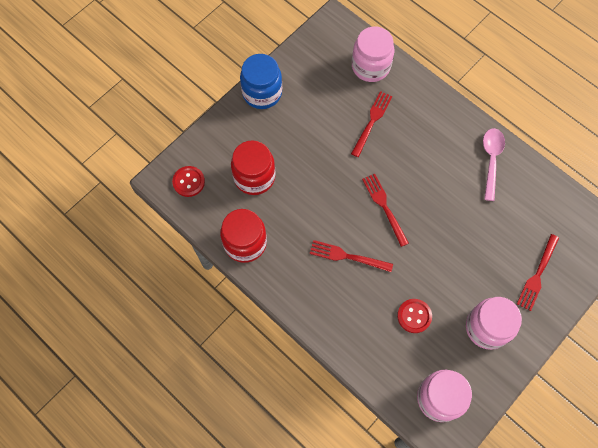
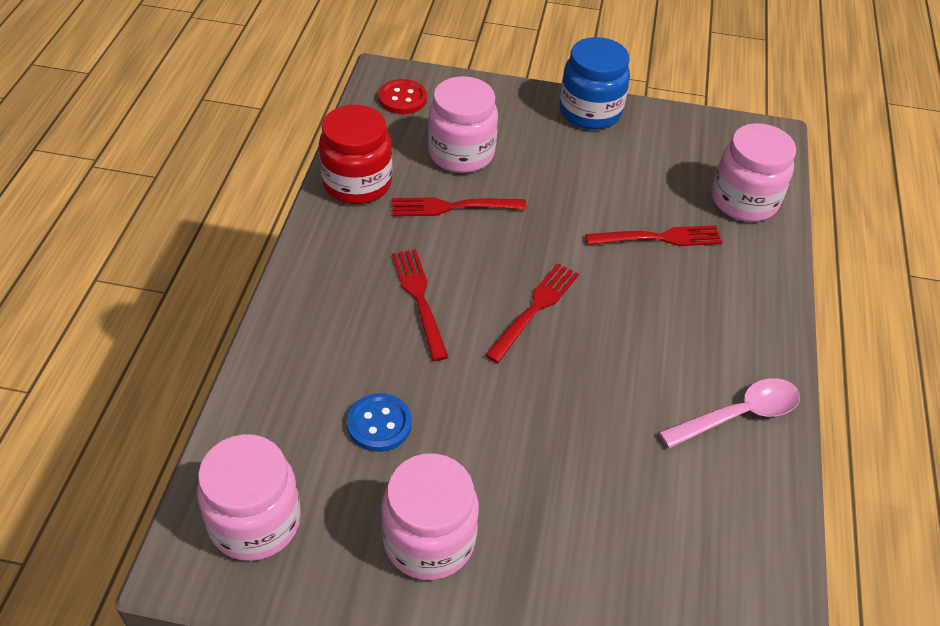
camera: 55 degrees right, 20 degrees down
red jar [231,140,276,195] -> pink jar [428,76,498,173]
red button [397,299,432,333] -> blue button [347,393,412,452]
red fork [517,234,559,311] -> red fork moved to [392,197,527,216]

